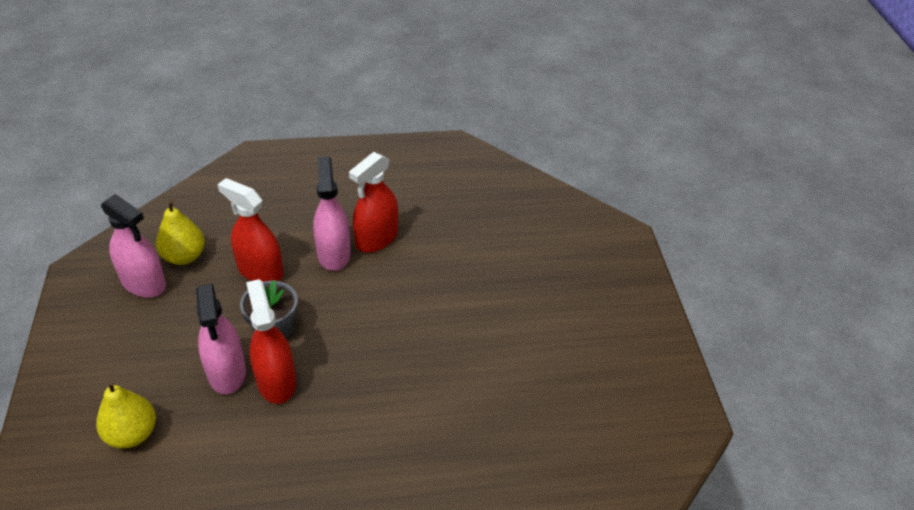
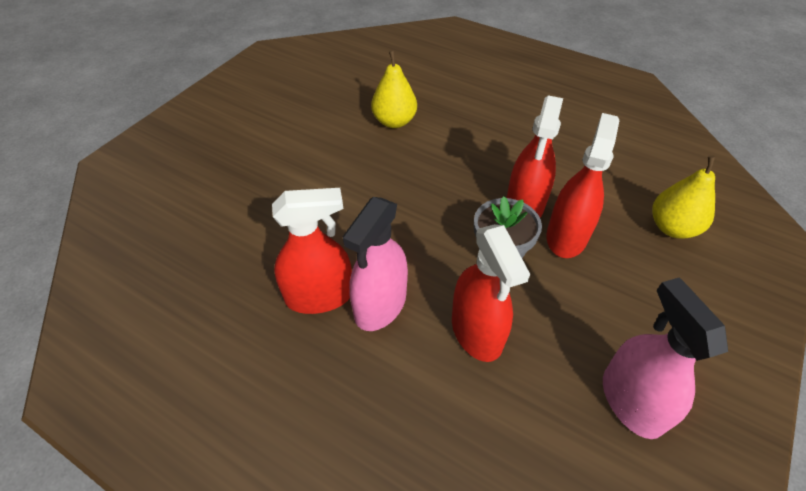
camera: 140 degrees left, 5 degrees up
yellow pear [156,200,205,265] -> yellow pear moved to [371,51,417,128]
pink spray bottle [196,284,246,394] -> red spray bottle [546,113,619,258]

